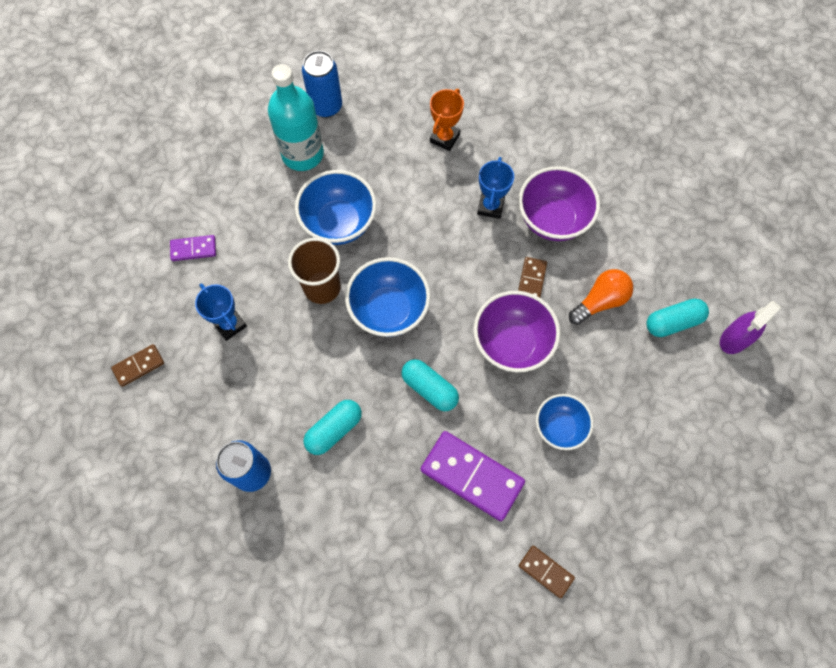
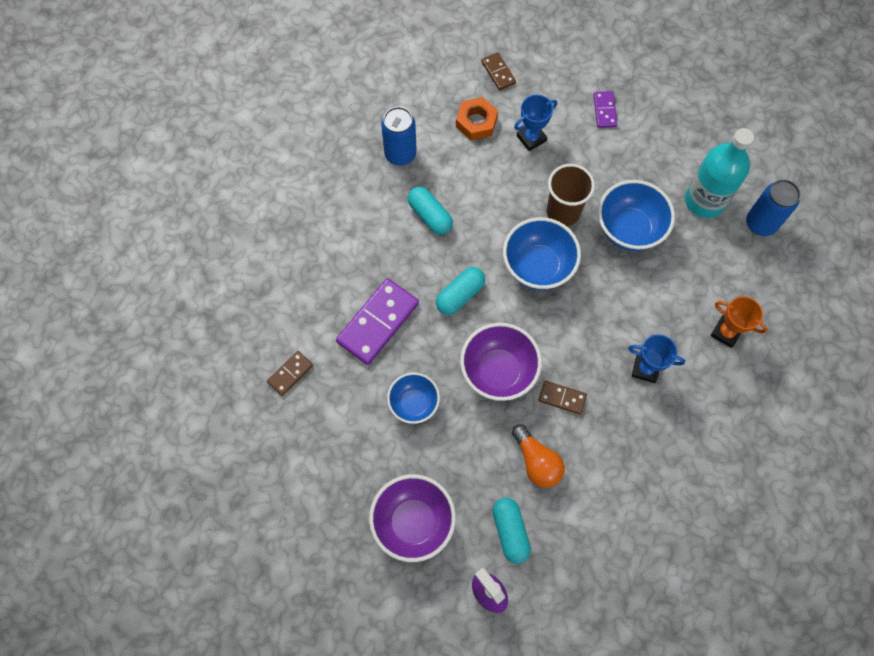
camera: 95 degrees right, 0 degrees up
purple bowl [519,166,600,241] -> purple bowl moved to [369,474,456,562]
none -> orange nut [456,97,498,140]

